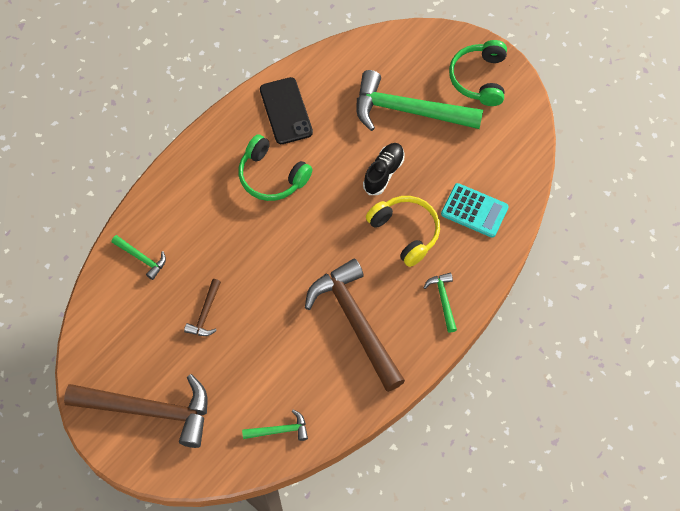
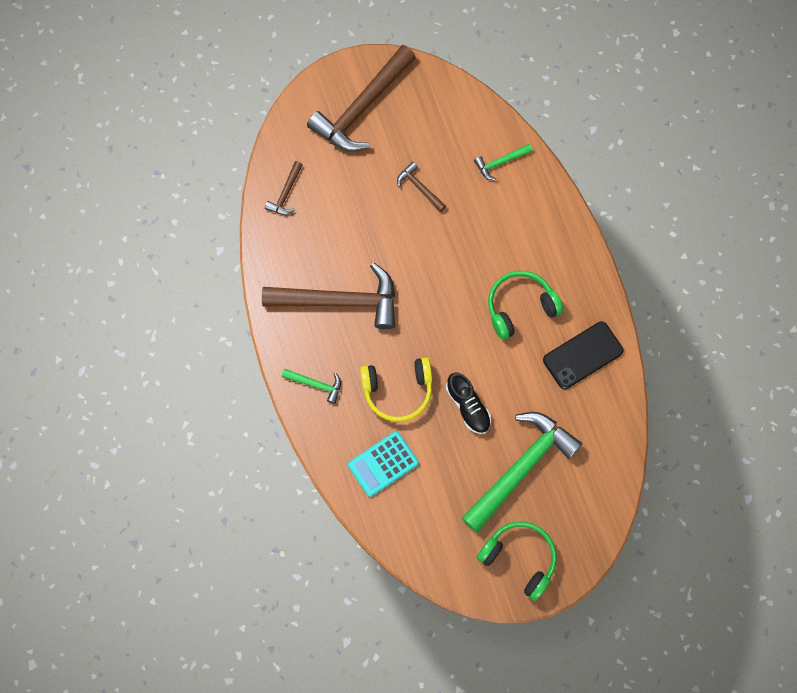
camera: 120 degrees right, 10 degrees up
green hammer [242,410,308,441] -> brown hammer [265,161,303,215]
black phone [260,77,313,144] -> black phone turned 45 degrees counterclockwise [543,321,624,389]

